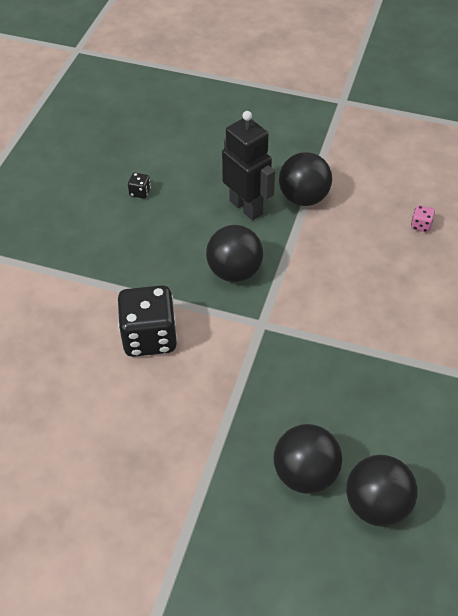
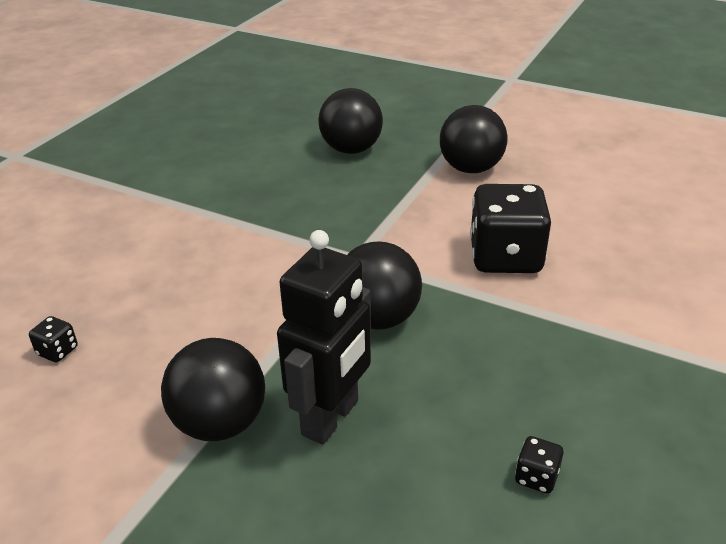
camera: 170 degrees left, 15 degrees down
black robot [222,111,275,220] -> black robot turned 120 degrees counterclockwise [277,230,371,445]
black ball [346,455,418,527] -> black ball moved to [440,105,508,173]
pink dice [411,205,435,232] -> black dice [29,316,78,363]

